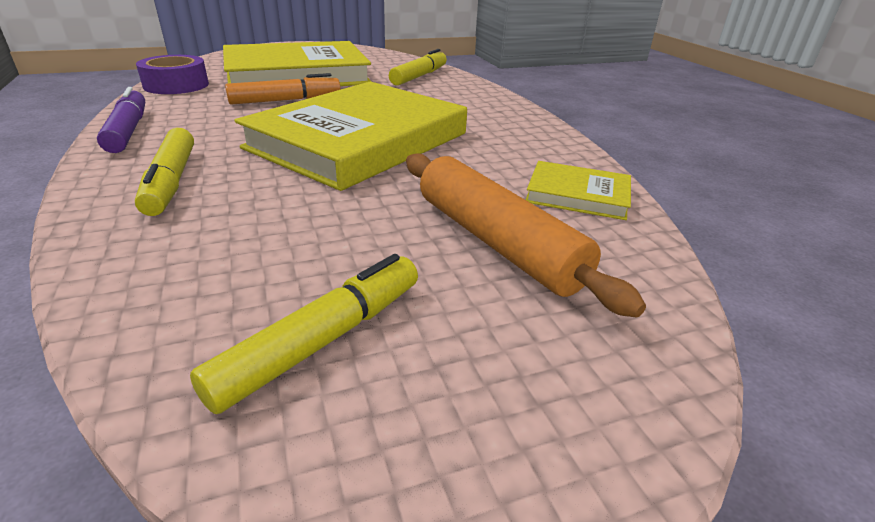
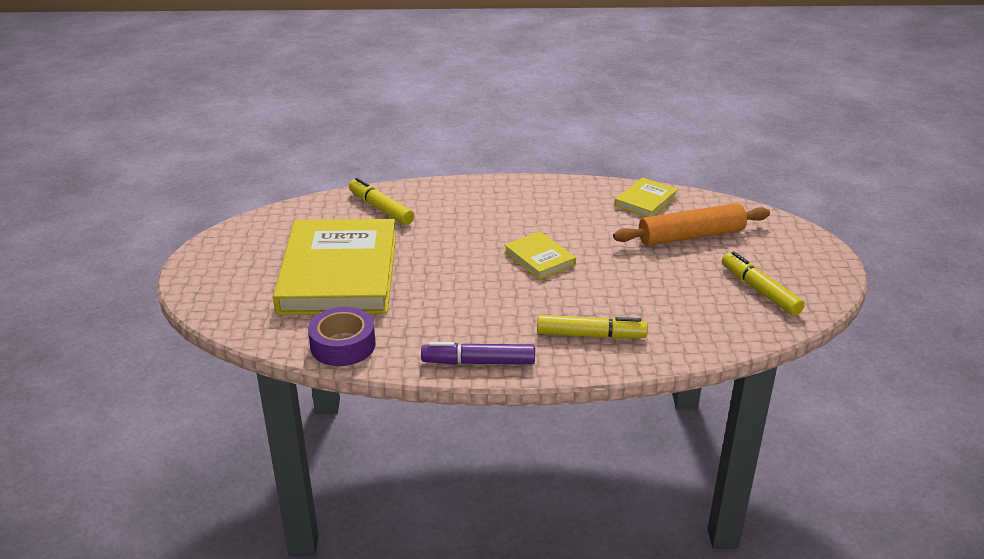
camera: 70 degrees left, 0 degrees up
orange marker [225,73,341,105] -> none
yellow book [235,81,467,191] -> yellow book [504,231,576,280], size x0.44

